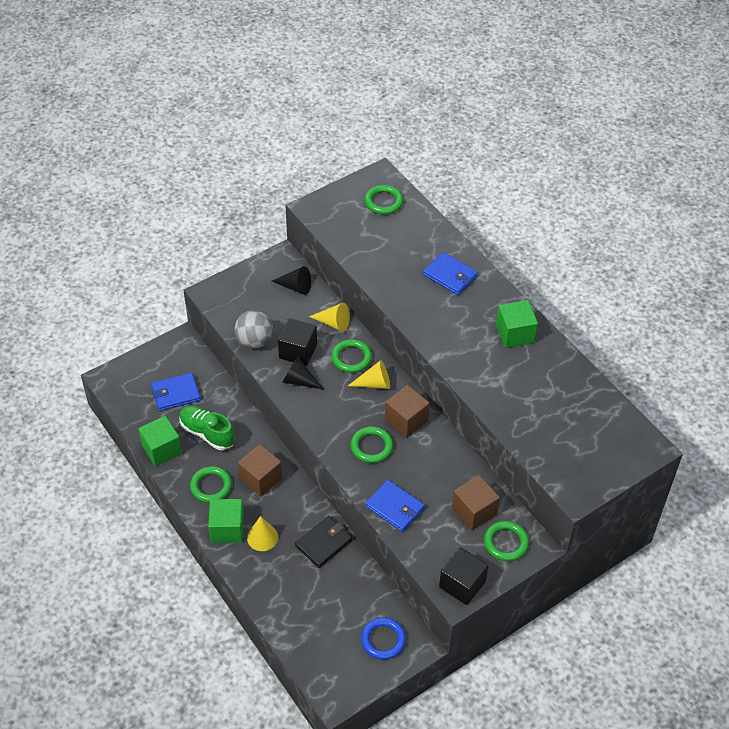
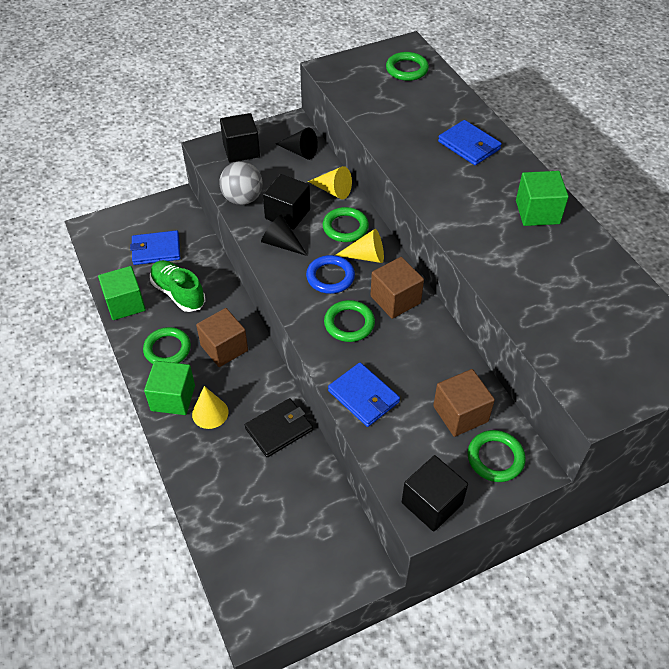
camera: 10 degrees right, 0 degrees up
blue ring [361,617,406,660] -> blue ring moved to [306,255,355,294]
none -> black cube [220,113,260,163]

